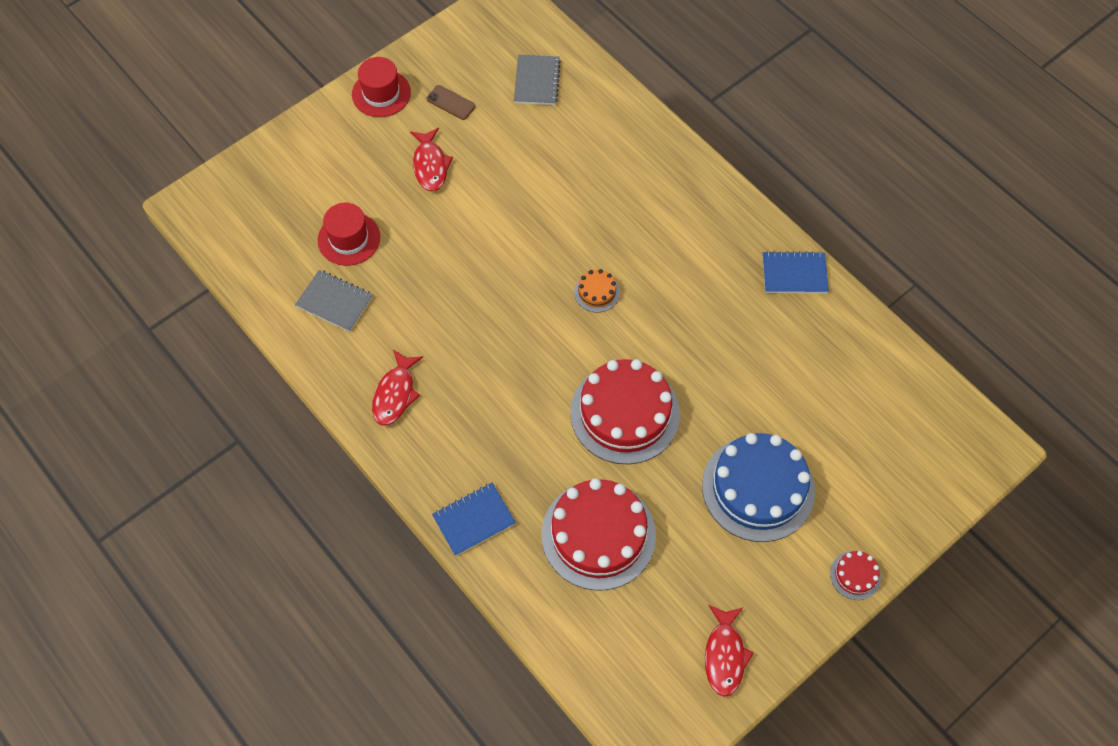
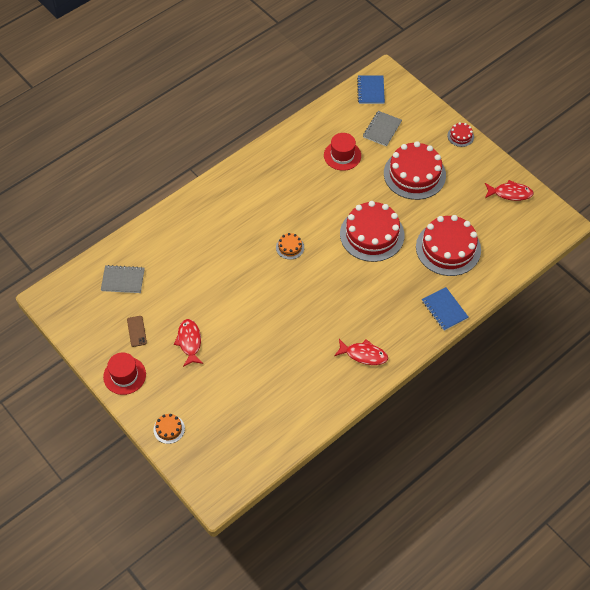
camera: 90 degrees left, 5 degrees down
grey notebook [295,270,373,332] -> grey notebook moved to [363,111,402,147]
red hat [318,203,380,266] -> red hat moved to [324,133,361,171]
red fish [410,128,453,192] -> red fish turned 90 degrees counterclockwise [174,319,204,367]
brown phone [427,85,476,120] -> brown phone turned 45 degrees counterclockwise [127,316,147,347]
blue cake [702,433,815,542] -> red cake [384,141,446,200]
blue notebook [763,251,829,293] -> blue notebook moved to [357,75,385,104]
none -> orange cake [153,414,185,444]

